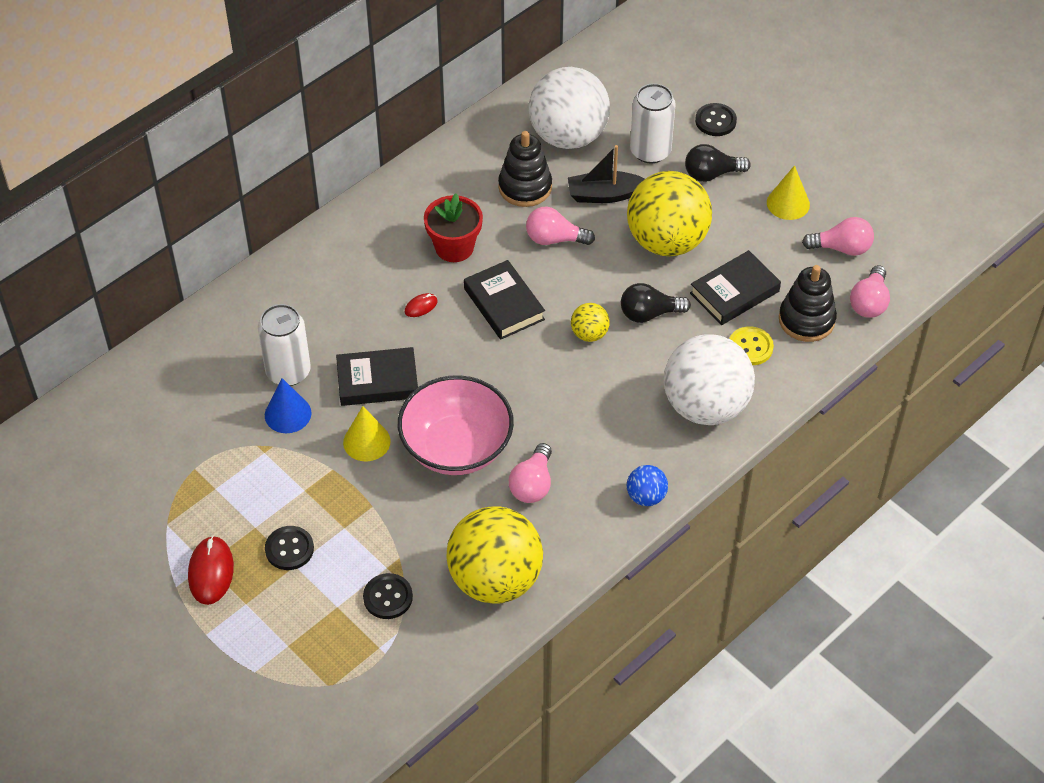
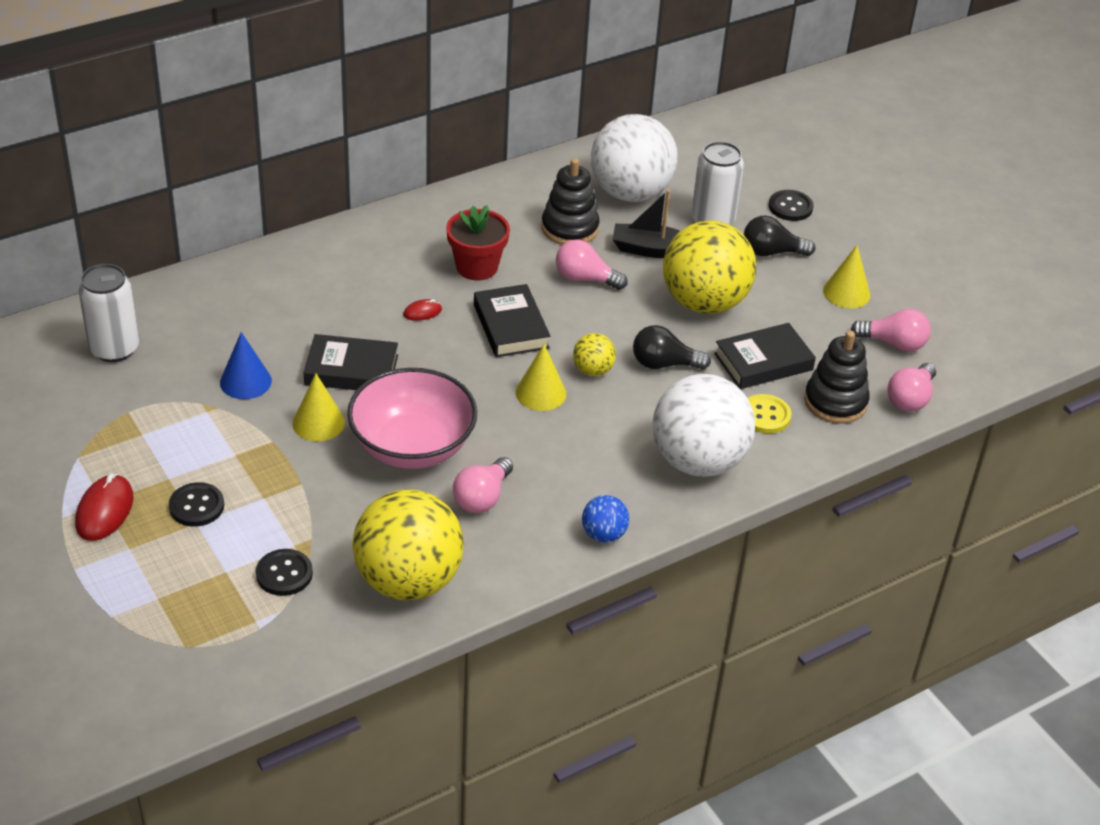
camera: 10 degrees right, 10 degrees down
white can [258,304,311,386] -> white can moved to [78,264,139,362]
none -> yellow cone [516,344,566,411]

